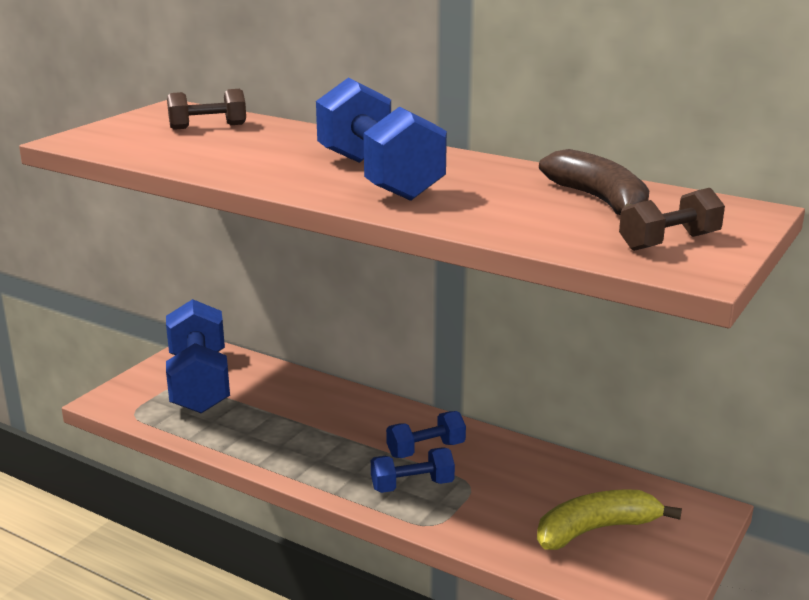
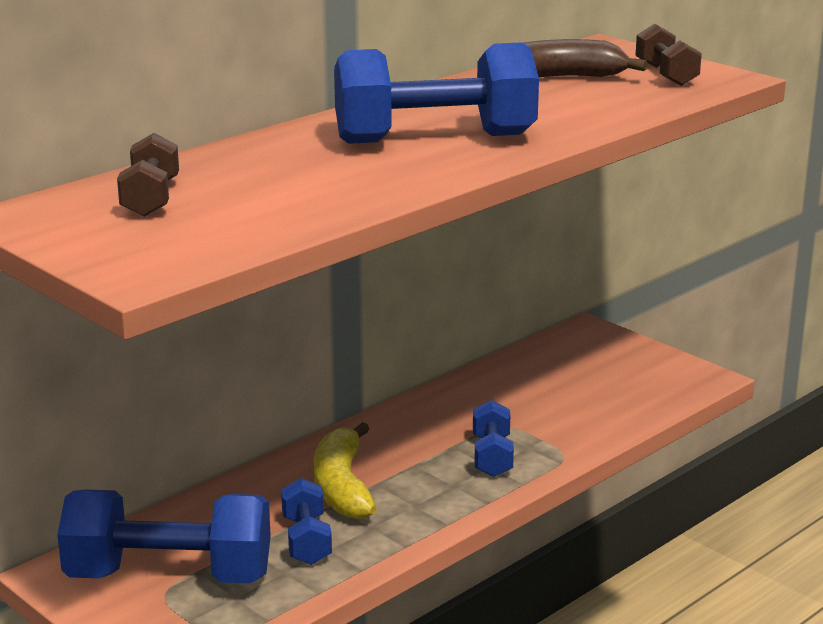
camera: 75 degrees left, 0 degrees up
blue dumbbell [386,411,466,458] -> blue dumbbell moved to [281,478,332,565]
yellow banana [537,489,682,550] -> yellow banana moved to [314,422,376,519]

